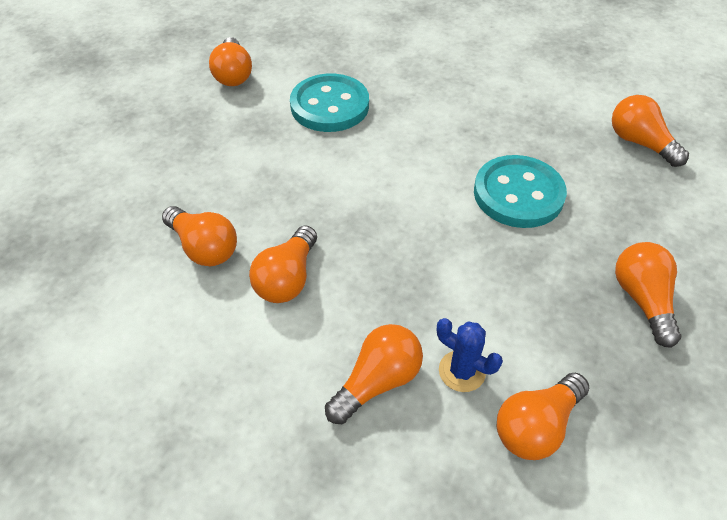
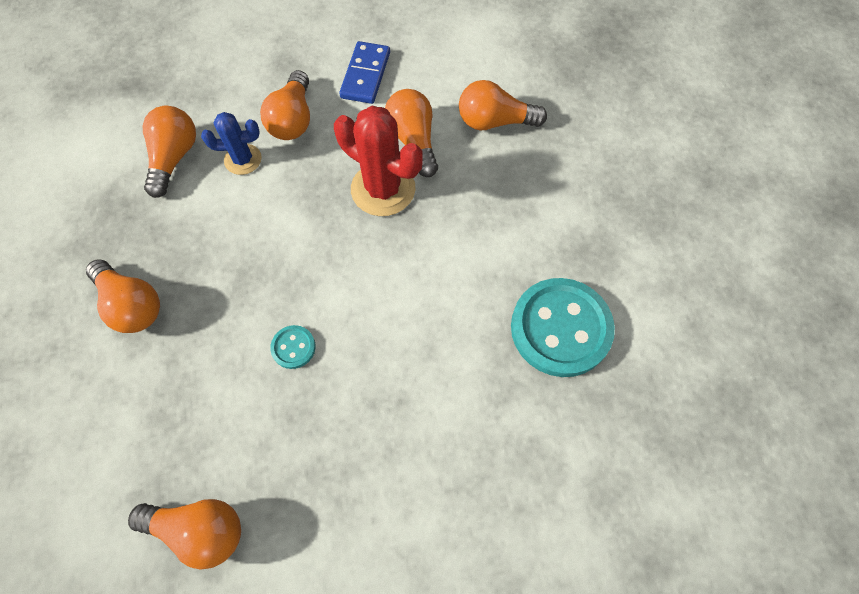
camera: 140 degrees right, 15 degrees up
orange light bulb [209,37,252,86] -> none
turquoise button [474,155,567,228] -> turquoise button [270,325,316,369], size x0.43
none -> red cactus [334,106,423,216]
none -> blue domino [339,41,390,104]

